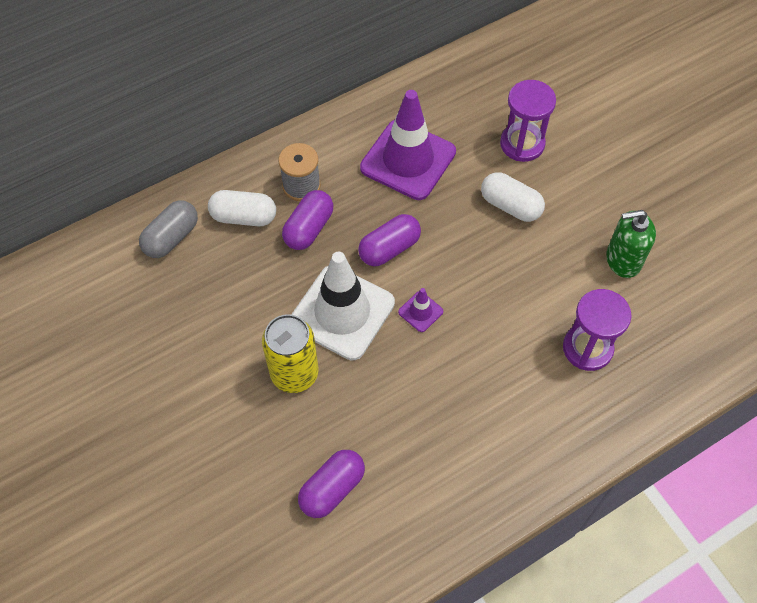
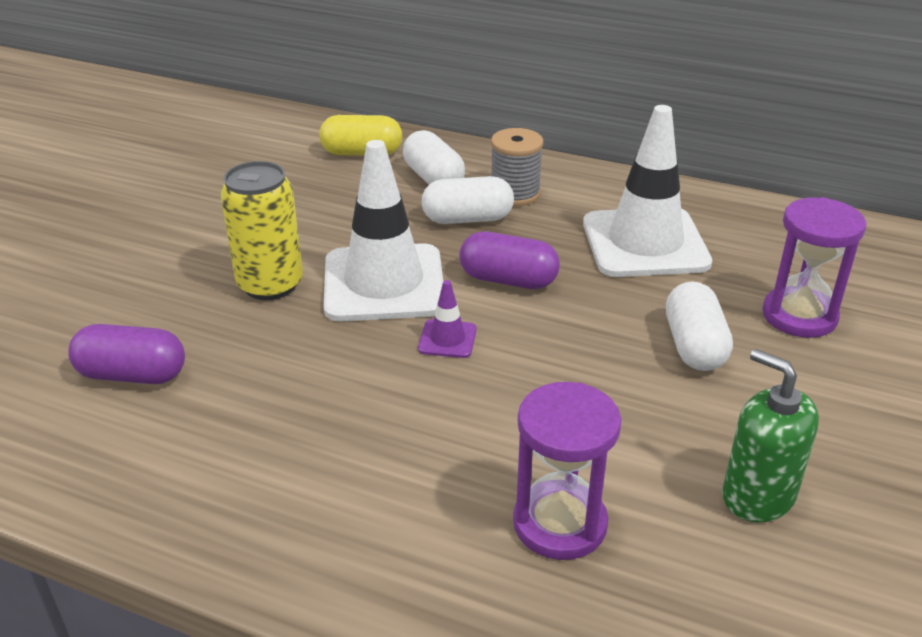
camera: 55 degrees right, 25 degrees down
grey capsule [139,200,198,258] -> yellow capsule [319,115,402,156]
purple capsule [282,190,333,250] -> white capsule [421,176,514,224]
purple traffic cone [360,90,456,200] -> white traffic cone [583,105,712,277]

